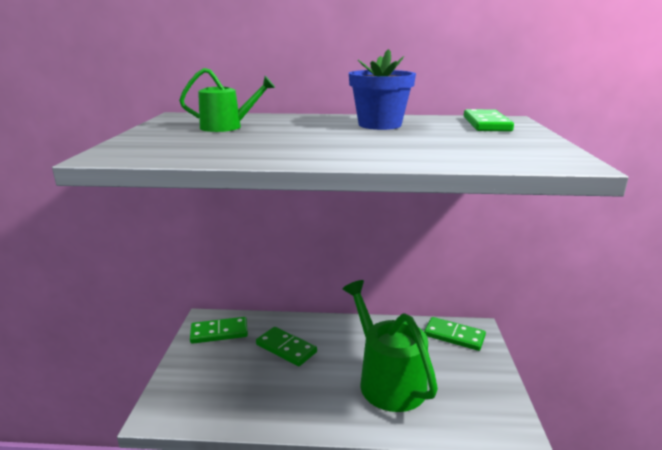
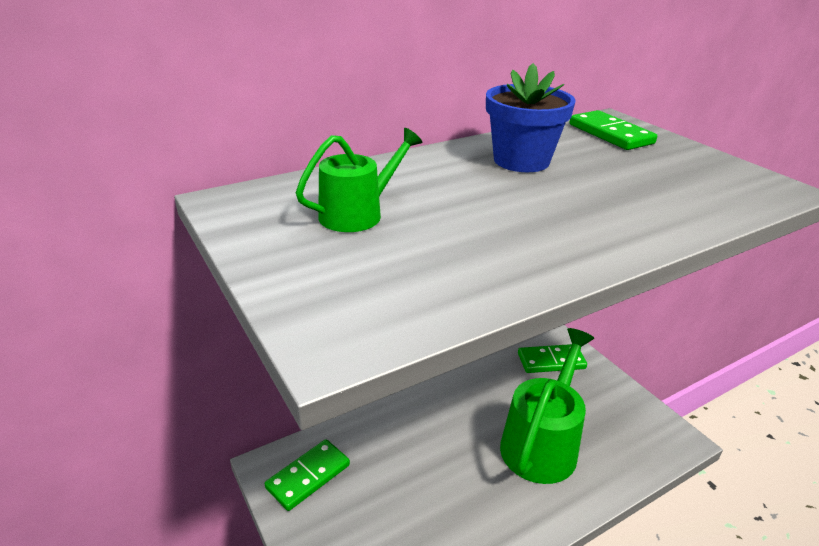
camera: 35 degrees left, 10 degrees up
green domino [256,327,317,366] -> none
green watering can [343,280,438,412] -> green watering can turned 90 degrees clockwise [500,328,594,484]

